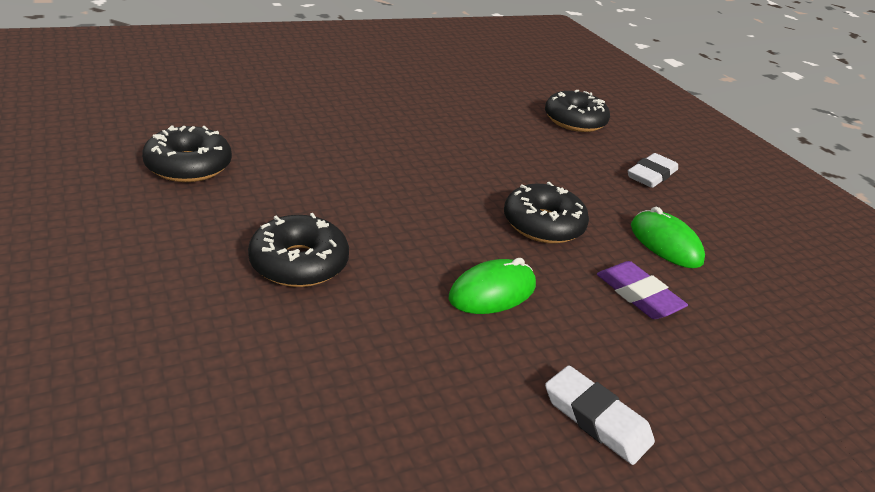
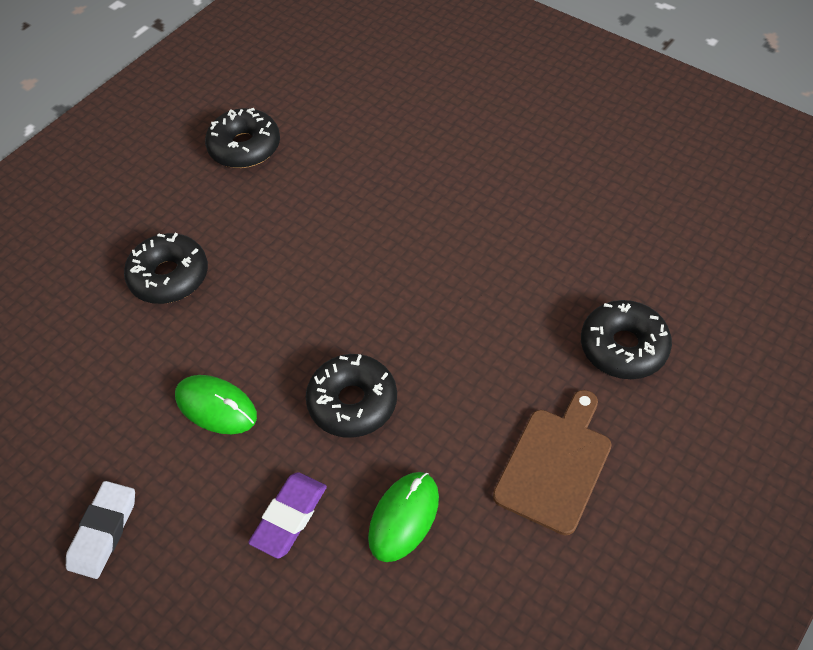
camera: 70 degrees right, 20 degrees up
white eraser [628,153,678,188] -> brown cutting board [493,390,611,535]

